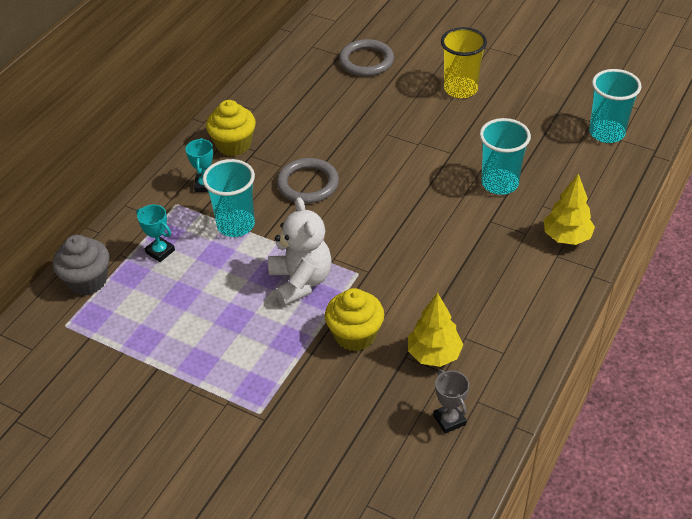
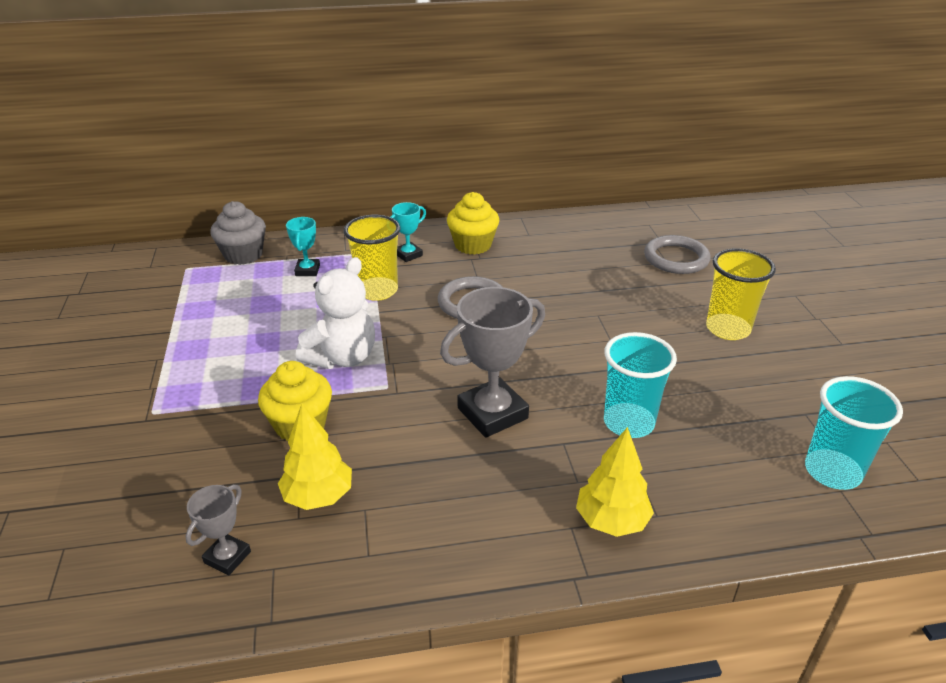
camera: 50 degrees right, 10 degrees down
turquoise cup [203,159,255,237] -> yellow cup [344,215,400,301]
none -> grey trophy [440,287,545,438]

